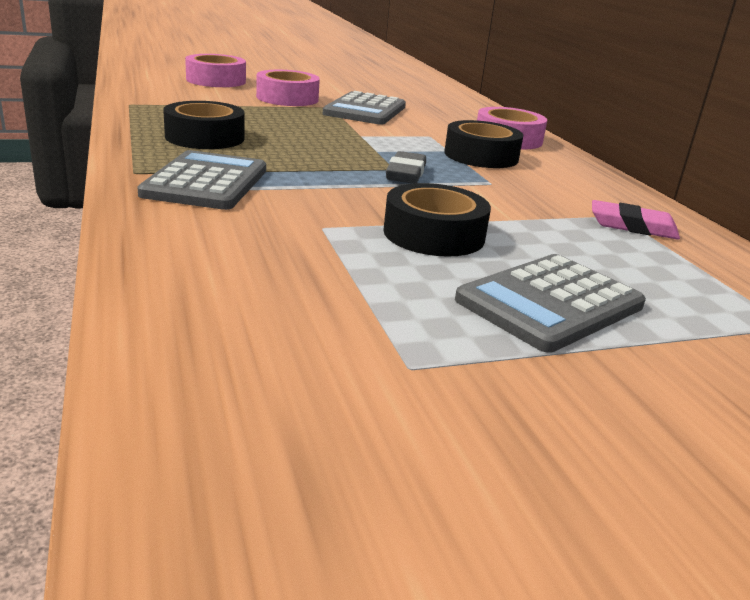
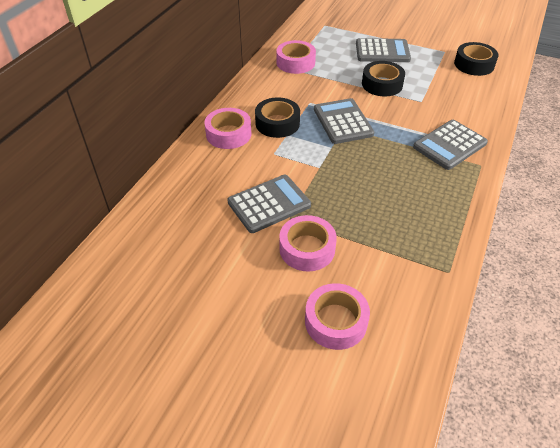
camera: 135 degrees left, 20 degrees up
black tape [163,101,245,149] -> black tape moved to [454,42,499,76]
grey eraser [386,151,426,184] -> grey calculator [314,98,374,144]
pink eraser [592,200,680,240] -> pink tape [276,40,316,74]

